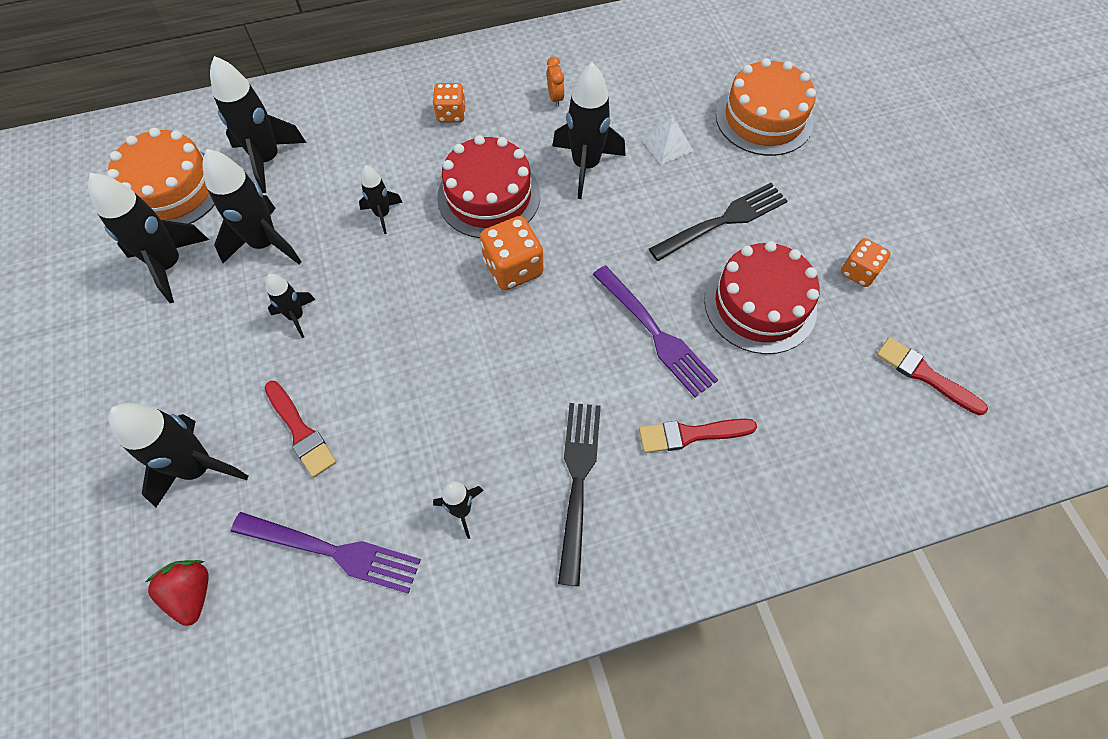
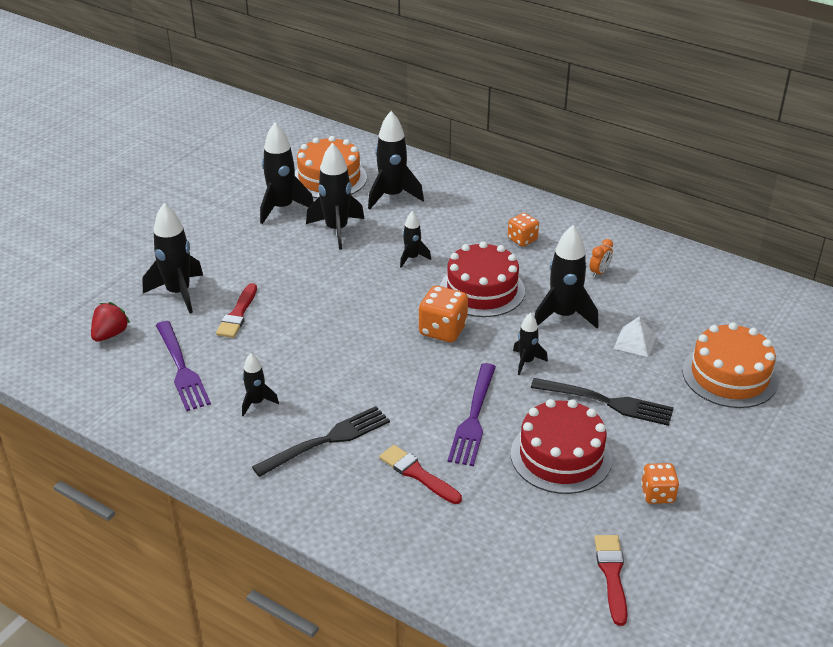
camera: 50 degrees right, 25 degrees down
black rocket [266,274,316,338] -> black rocket moved to [513,313,548,375]

